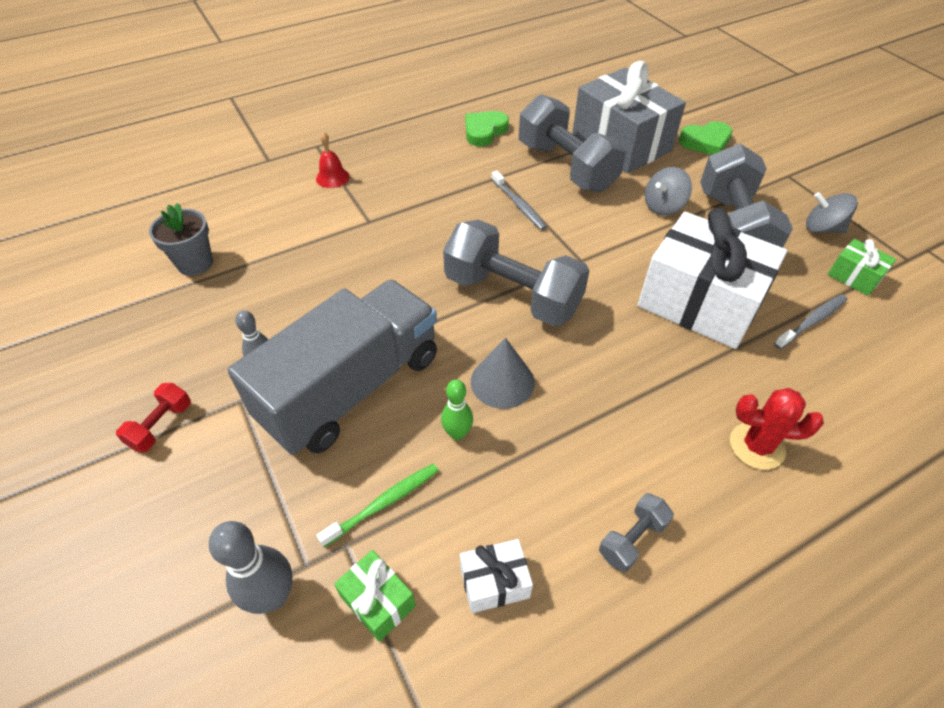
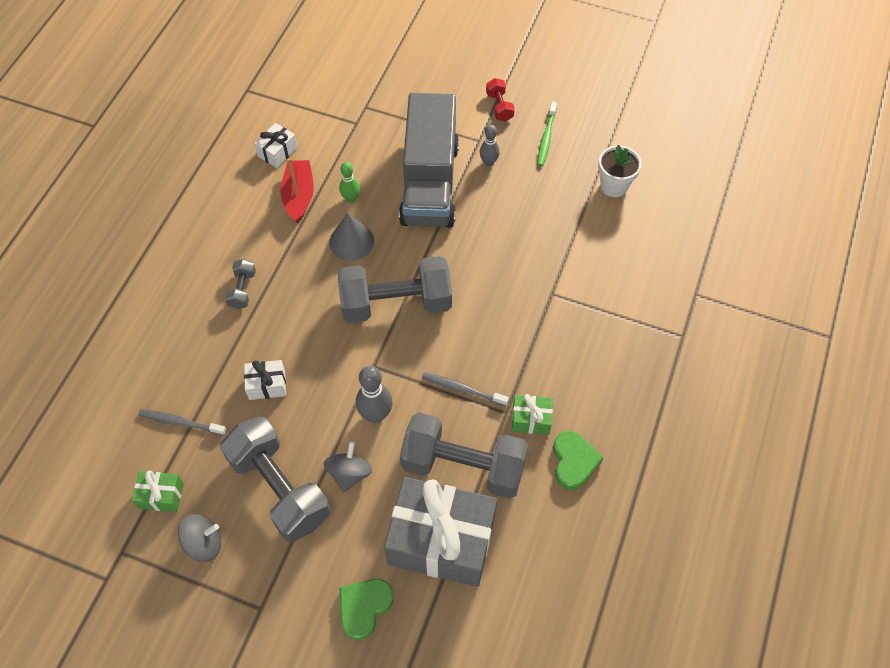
camera: 140 degrees right, 10 degrees up
grey flower pot [149,203,213,276] -> white flower pot [598,145,642,197]
grey bowling pin [209,521,293,614] -> grey bowling pin moved to [356,366,393,423]
red bell [316,132,350,188] -> none
green toothbrush [316,464,439,547] -> green toothbrush moved to [537,101,557,166]
green gift [334,550,416,642] -> green gift moved to [512,394,553,435]
grey dumbbell [599,493,674,572] -> grey dumbbell moved to [225,259,256,309]
white gift [638,208,787,349] -> white gift [244,360,286,400], size x0.43
red cactus [730,388,824,470] -> none
grey toothbrush [774,294,847,349] -> grey toothbrush turned 90 degrees clockwise [138,409,227,435]
none -> red boat [280,158,314,223]

